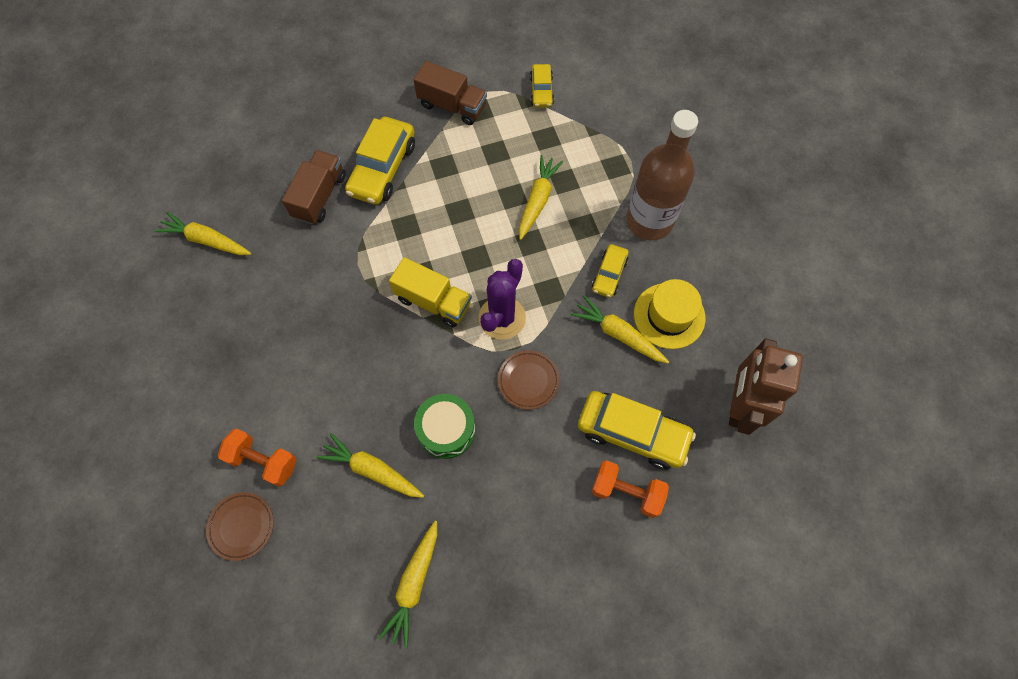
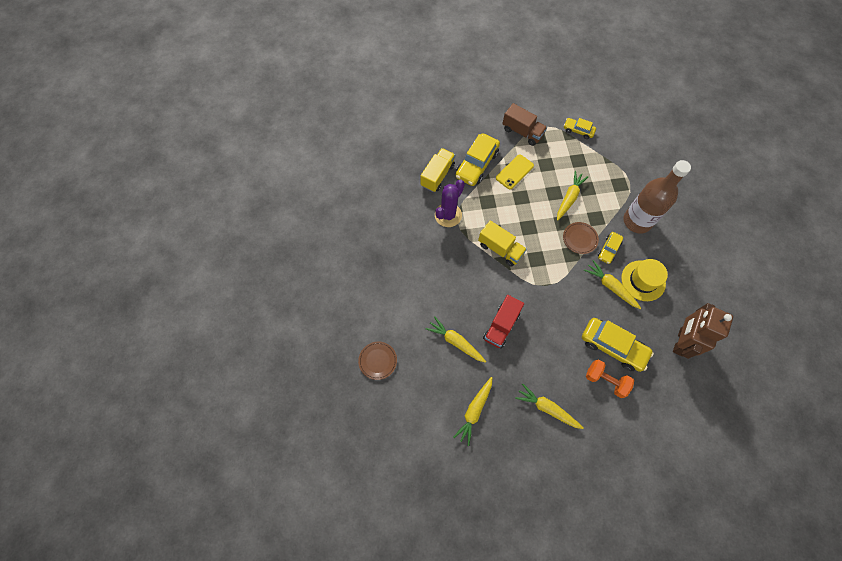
camera: 10 degrees right, 0 degrees up
yellow carrot [155,212,251,255] -> yellow carrot moved to [515,384,584,429]
orange dumbbell [218,428,297,487] -> none
brown truck [282,150,346,225] -> yellow truck [421,148,455,192]
green drum [414,394,475,459] -> red truck [483,295,524,349]
purple cactus [479,259,526,340] -> purple cactus moved to [435,180,465,227]
brown plate [498,350,560,409] -> brown plate moved to [563,222,599,254]
yellow car [530,64,554,108] -> yellow car turned 105 degrees clockwise [564,118,596,139]
none -> yellow phone [496,154,534,189]

